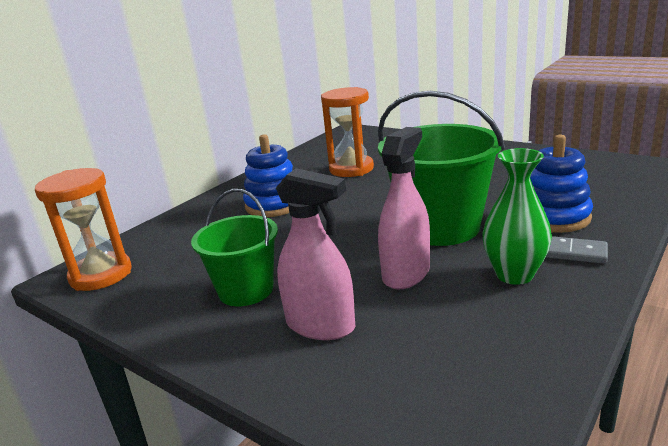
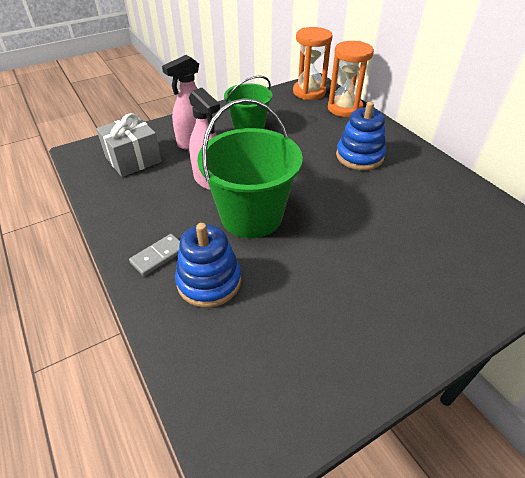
camera: 110 degrees right, 20 degrees up
orange hourglass [321,87,374,177] -> orange hourglass moved to [328,41,374,117]
green vase [482,148,552,285] -> none
none -> grey gift [96,113,162,177]

